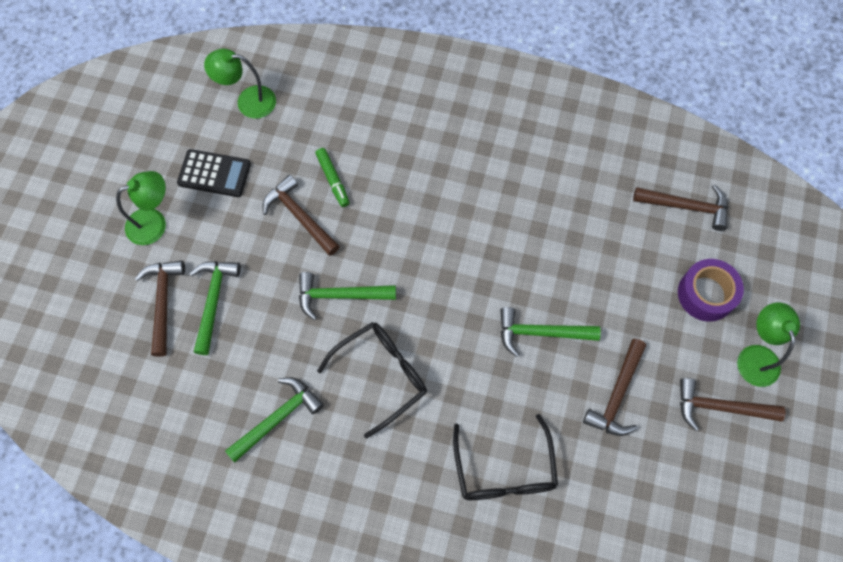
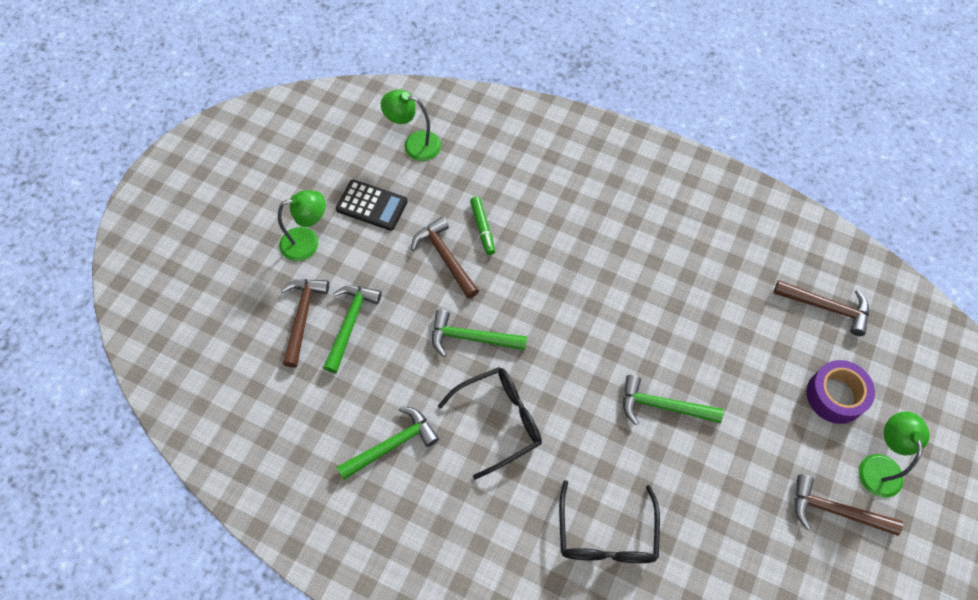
camera: 10 degrees right, 5 degrees down
brown hammer [583,339,646,436] -> none

